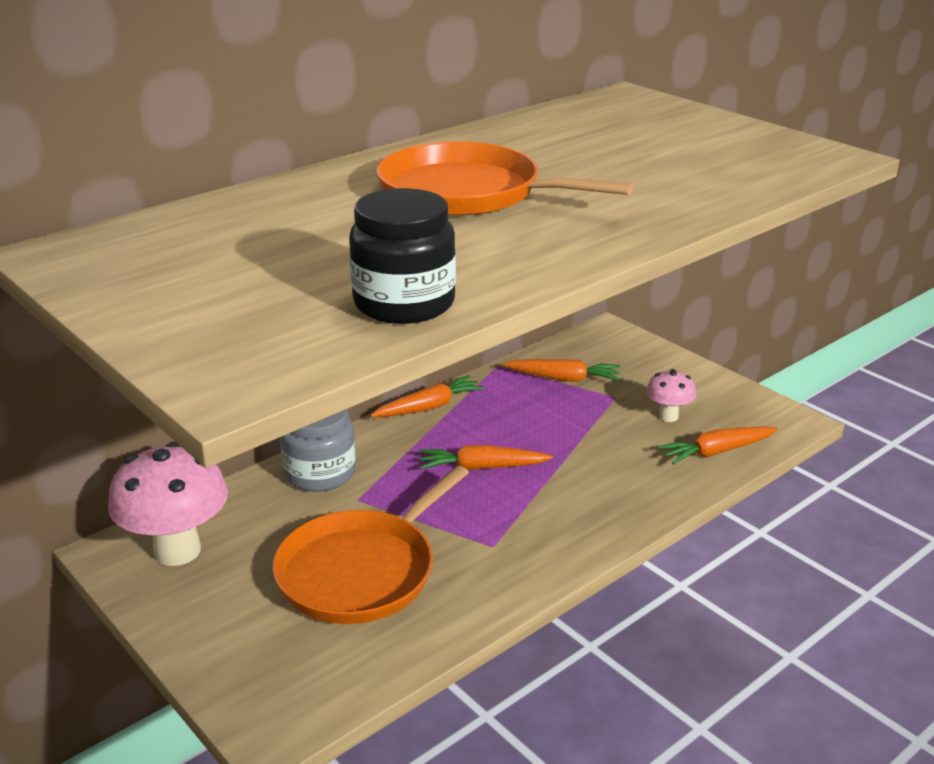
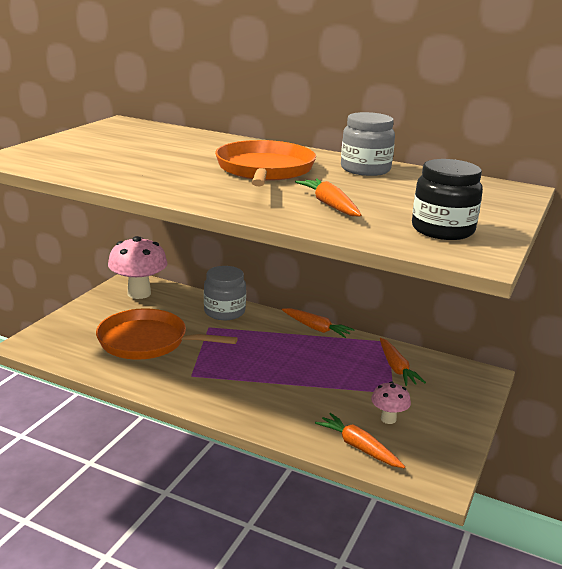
camera: 65 degrees right, 5 degrees down
black jar [349,188,456,324] -> black jar moved to [412,159,483,240]
orange carrot [419,445,553,470] -> orange carrot moved to [295,179,362,216]
none -> grey jar [341,112,395,176]

